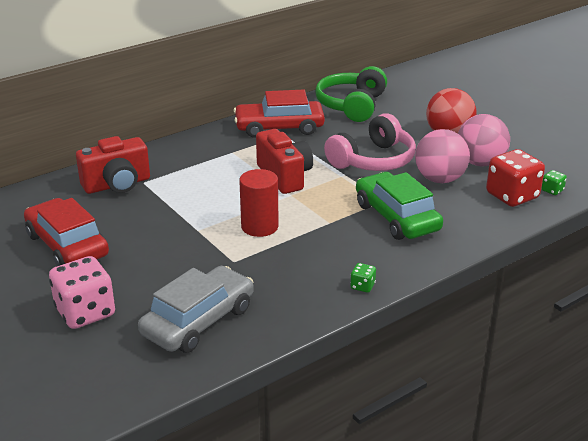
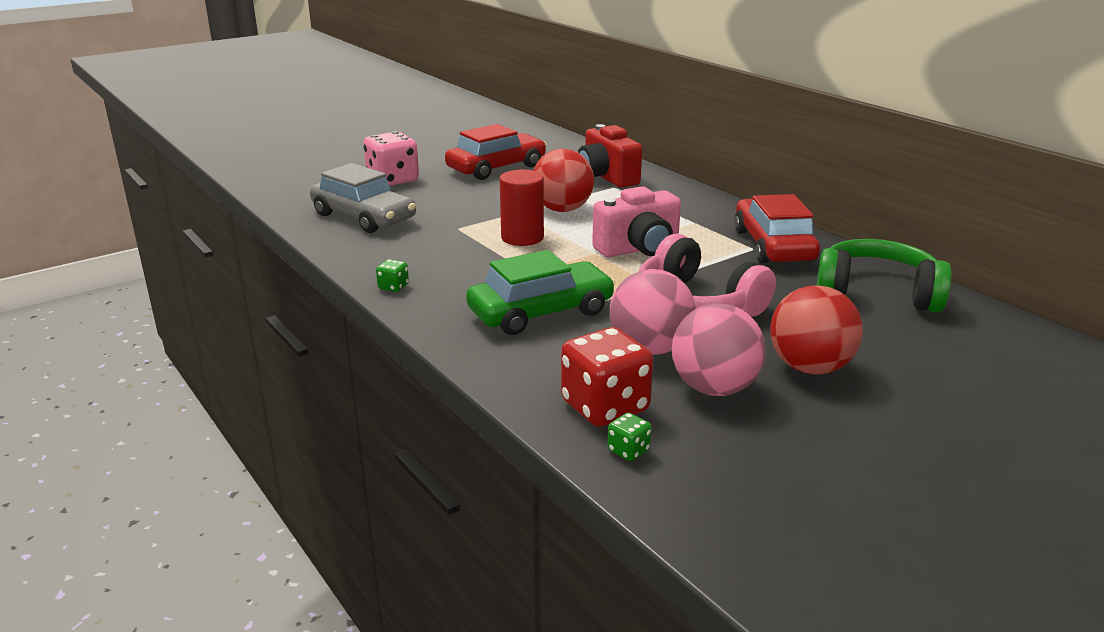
camera: 90 degrees right, 5 degrees down
red camera [256,129,313,194] -> pink camera [592,186,681,257]
none -> red ball [533,149,594,212]

